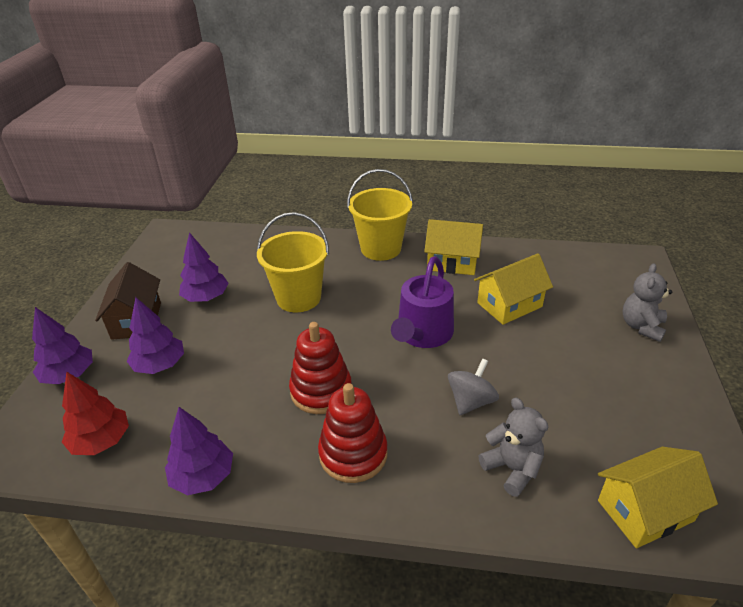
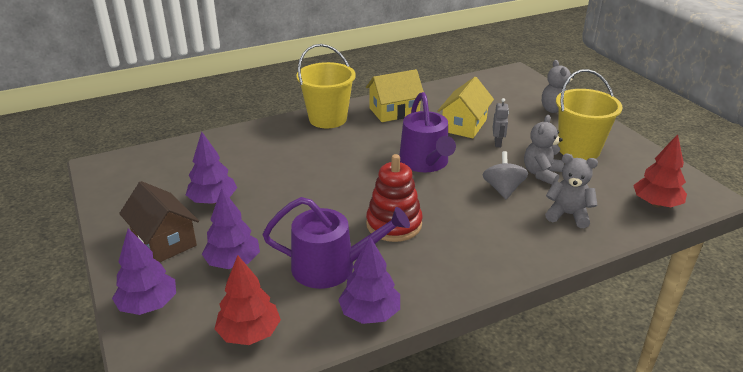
camera: 35 degrees left, 5 degrees down
yellow bucket [257,212,329,312] -> yellow bucket moved to [556,69,623,161]
red stacking toy [318,383,388,483] -> none
yellow house [598,447,718,548] -> red tree [633,134,687,207]
none -> purple watering can [263,197,410,289]
none -> grey robot [493,98,509,147]
none -> grey teddy bear [524,115,564,185]

